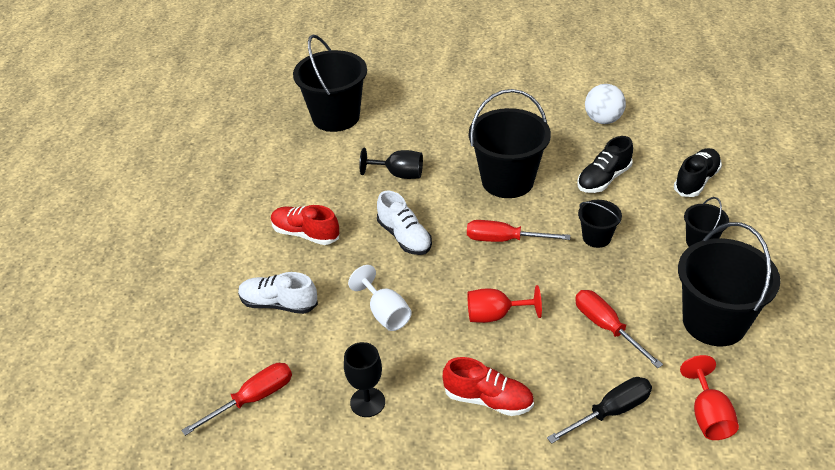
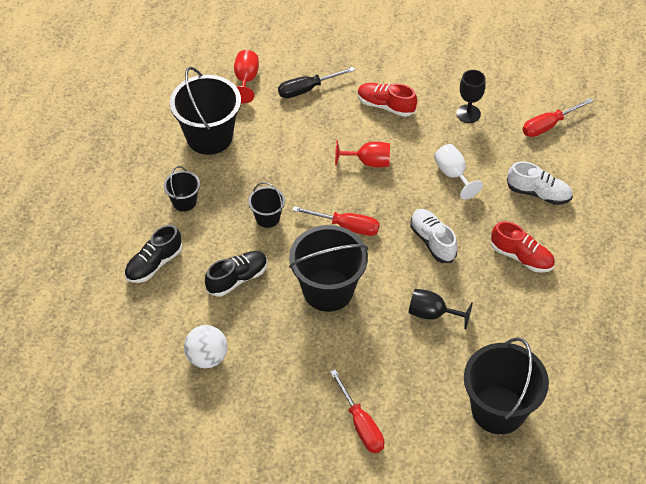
camera: 175 degrees left, 10 degrees up
red screwdriver [575,290,663,368] -> red screwdriver moved to [330,369,384,453]

